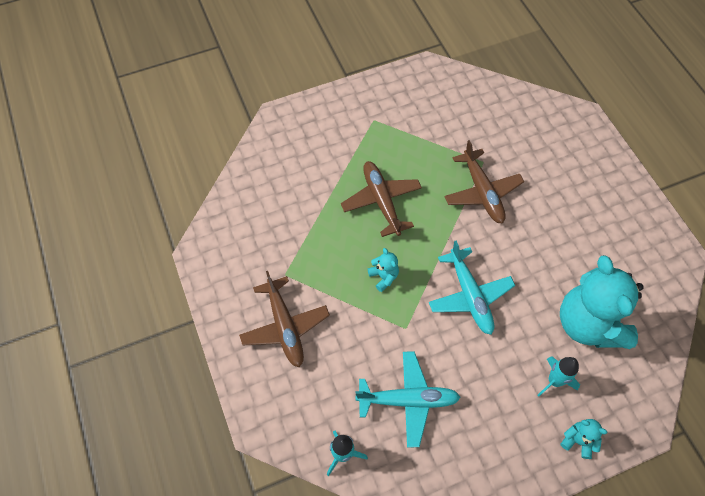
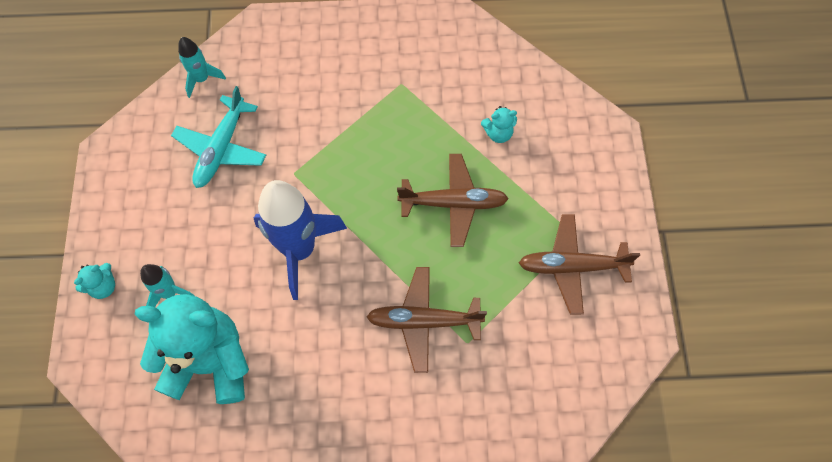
camera: 110 degrees right, 5 degrees up
brown plane [239,271,330,367] -> brown plane moved to [519,215,640,314]
turquoise teddy bear [368,248,399,292] -> turquoise teddy bear moved to [481,106,517,143]
turquoise plane [429,240,515,335] -> blue rocket [253,180,347,300]

